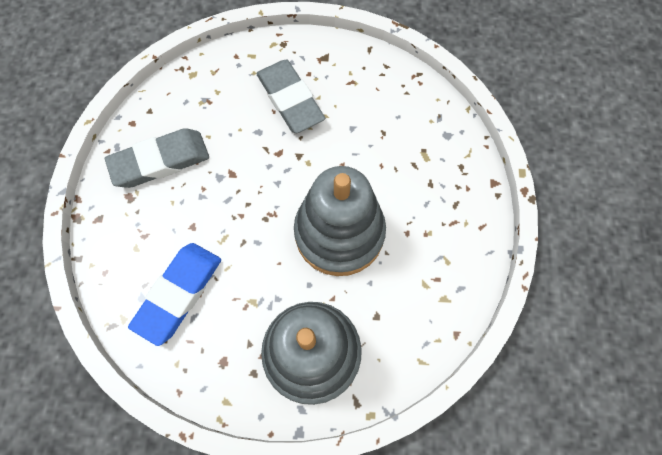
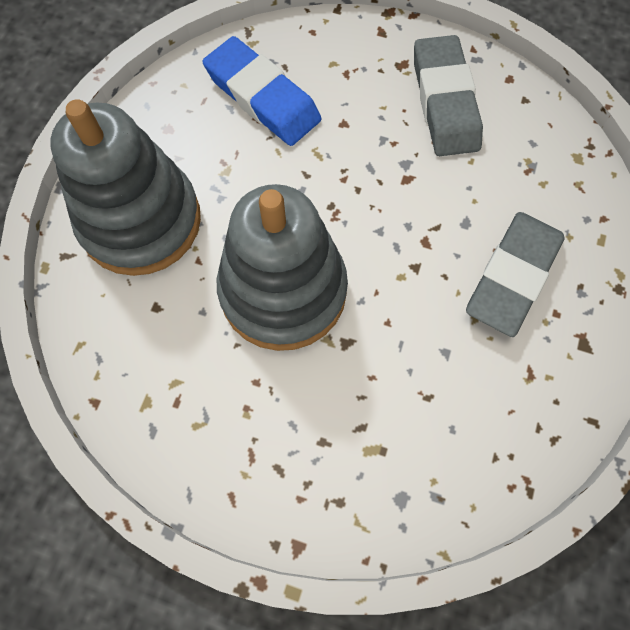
camera: 105 degrees right, 0 degrees up
grey eraser [256,59,325,133] -> grey eraser turned 45 degrees counterclockwise [466,212,565,337]

